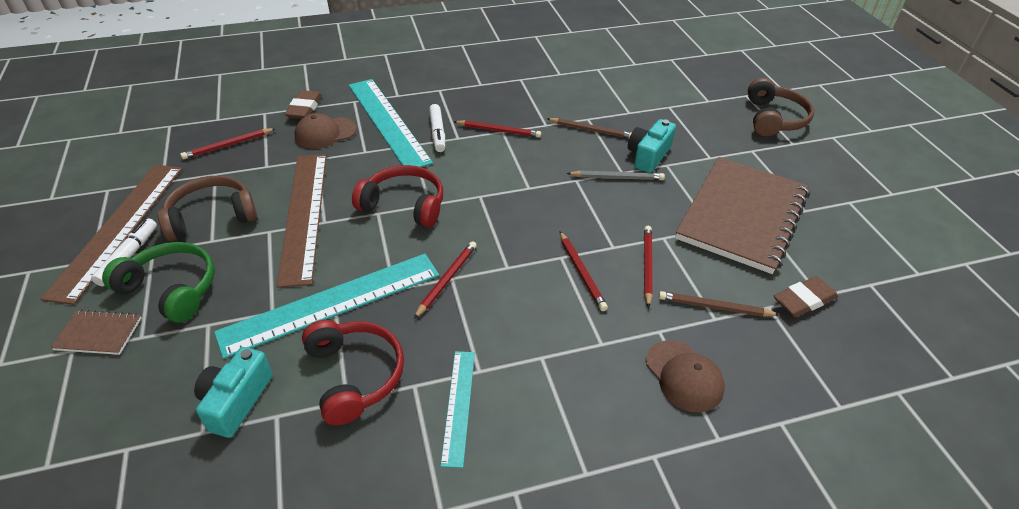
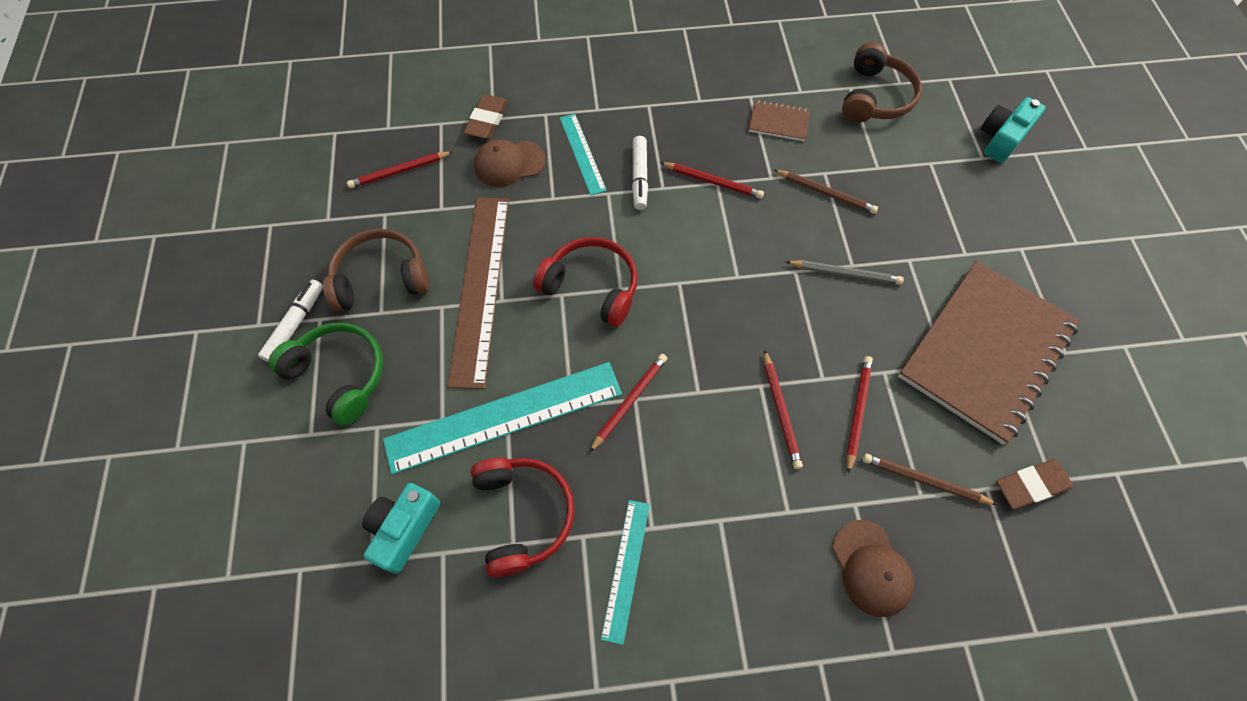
camera: 10 degrees right, 20 degrees up
brown ruler [41,165,182,305] -> none
brown notebook [50,310,141,355] -> brown notebook moved to [749,100,810,141]
turquoise ruler [349,79,433,167] -> turquoise ruler [560,114,607,195], size x0.53
turquoise camera [628,119,676,173] -> turquoise camera moved to [981,97,1046,163]
brown headphones [748,78,814,136] -> brown headphones moved to [842,42,922,123]

